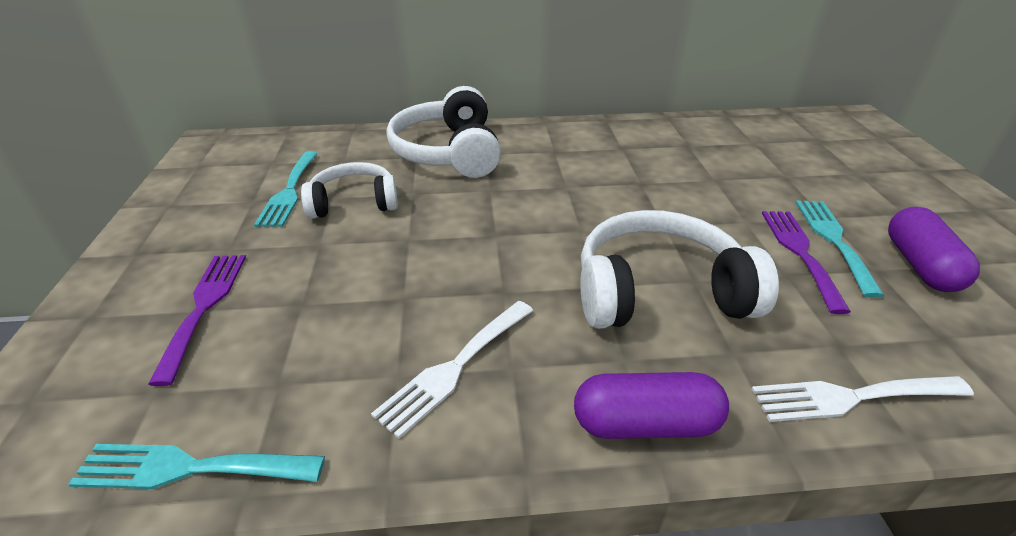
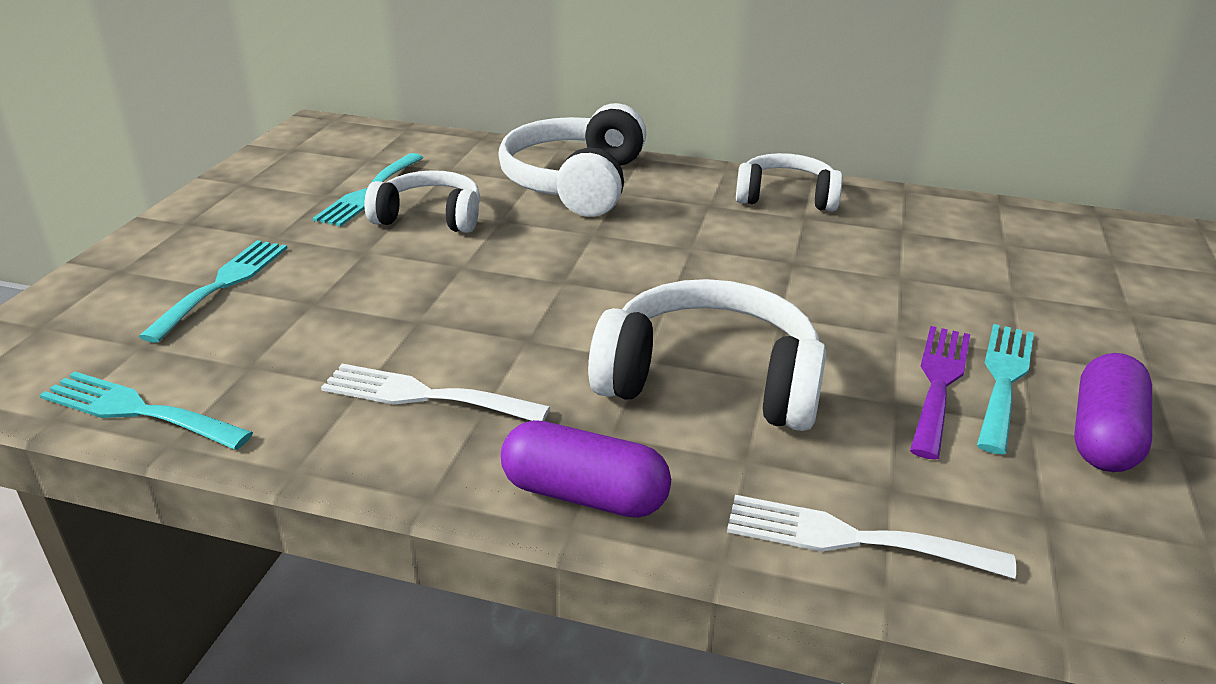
camera: 20 degrees right, 5 degrees down
purple fork [148,255,246,386] -> turquoise fork [139,240,287,343]
white fork [371,301,533,439] -> white fork turned 45 degrees clockwise [321,364,550,421]
none -> white headphones [736,153,843,212]

